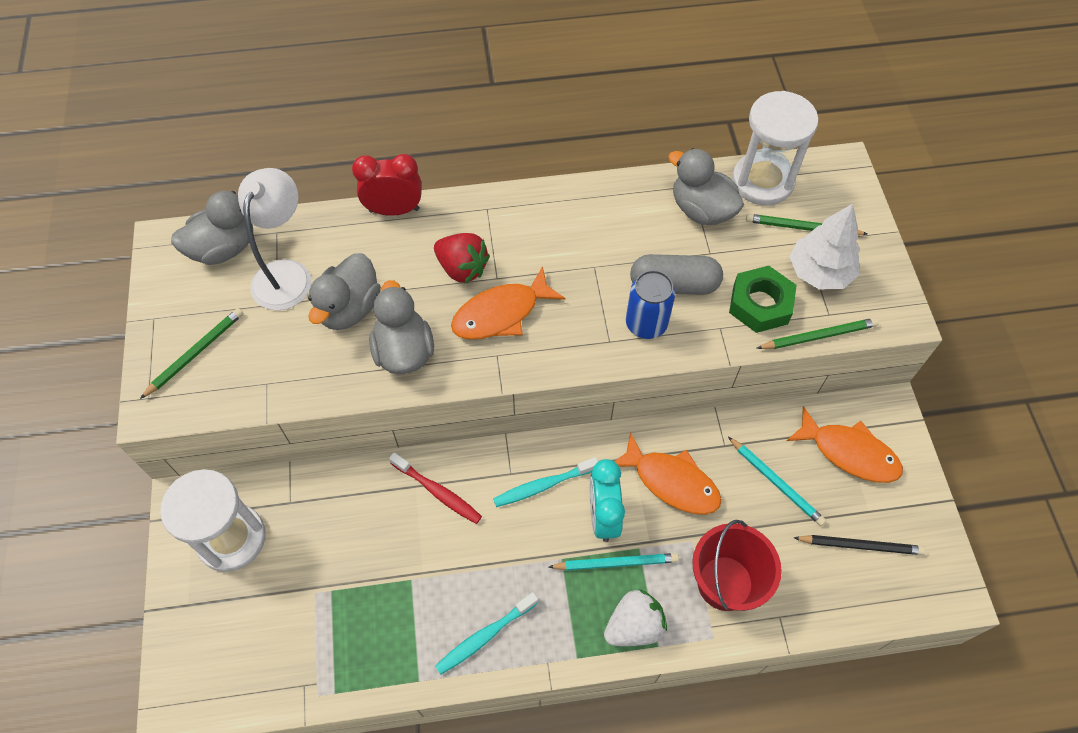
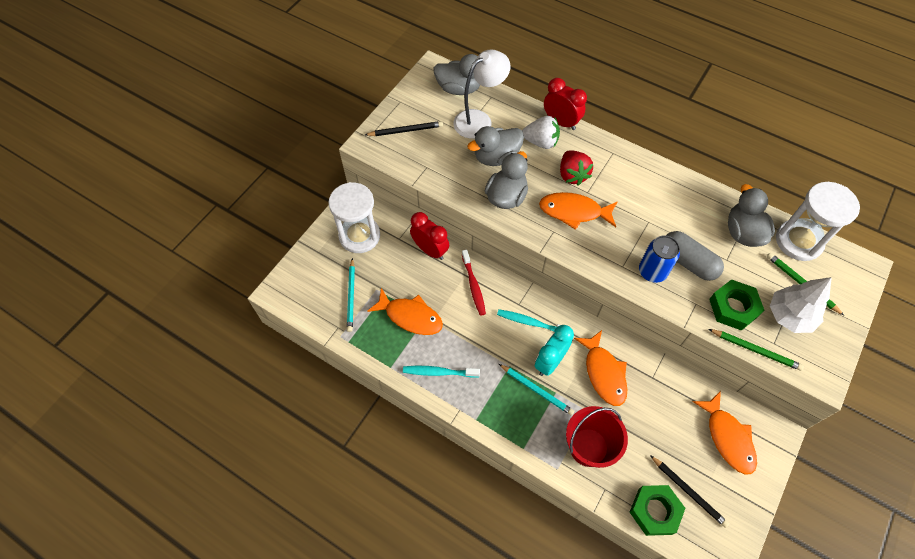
camera: 40 degrees right, 0 degrees up
green pencil [140,308,243,399] -> black pencil [365,121,443,136]
white strawberry [604,589,667,646] -> white strawberry moved to [522,116,560,149]
turquoise pencil [728,437,826,526] -> turquoise pencil moved to [347,258,355,332]
none -> orange fish [367,288,443,335]
none -> red clock [410,212,449,260]
none -> green nut [630,485,685,536]

